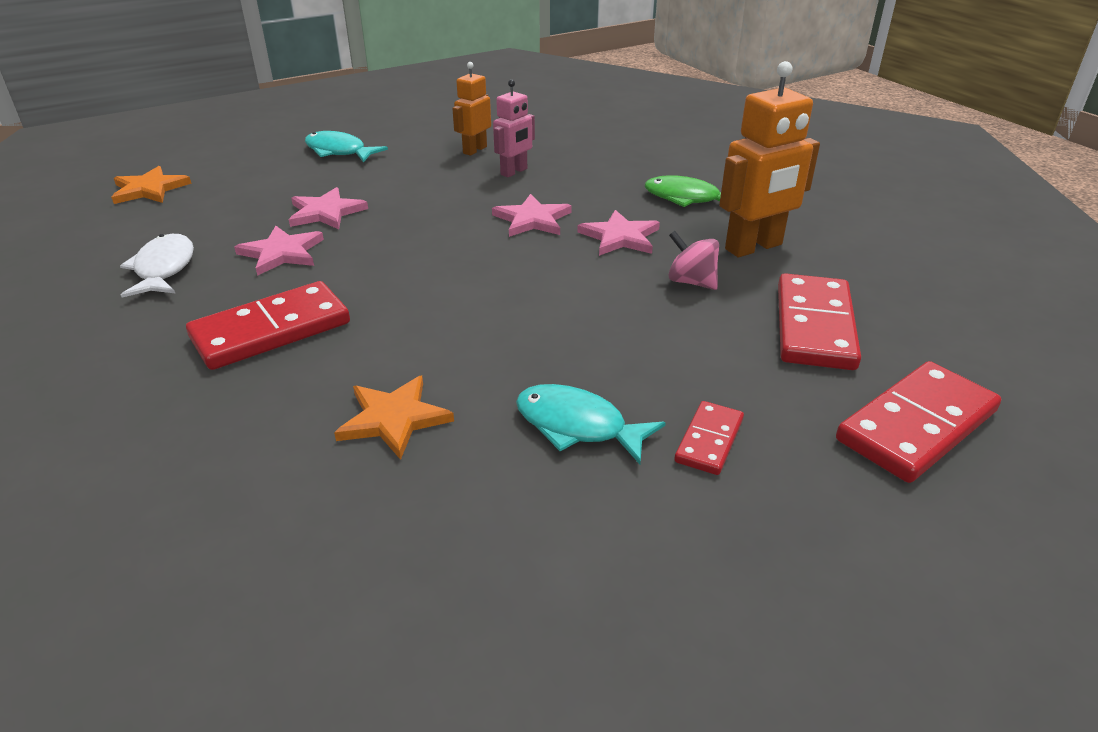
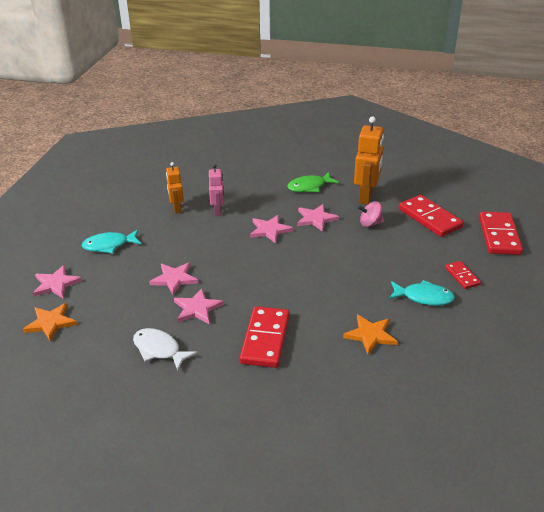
camera: 45 degrees left, 0 degrees up
turquoise fish [516,384,666,464] -> turquoise fish turned 150 degrees counterclockwise [389,280,455,306]
none -> pink star [33,265,82,298]

